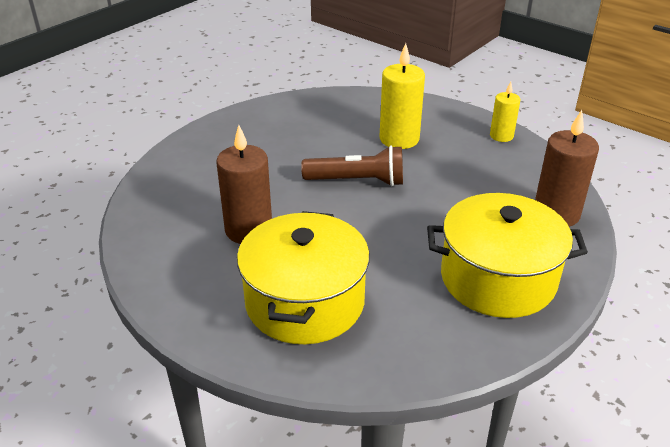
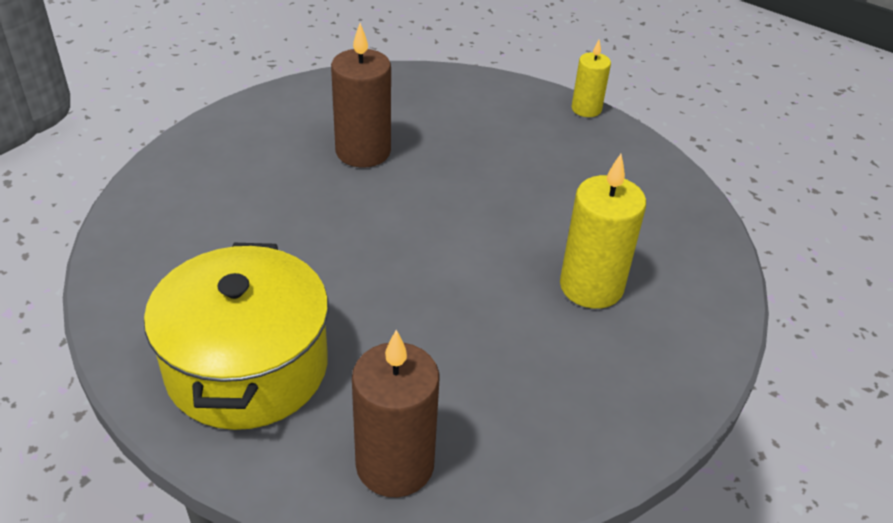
camera: 85 degrees right, 5 degrees up
yellow pot [237,211,370,344] -> none
brown flashlight [301,145,403,186] -> none
yellow candle [490,82,520,142] -> yellow candle moved to [571,40,611,117]

